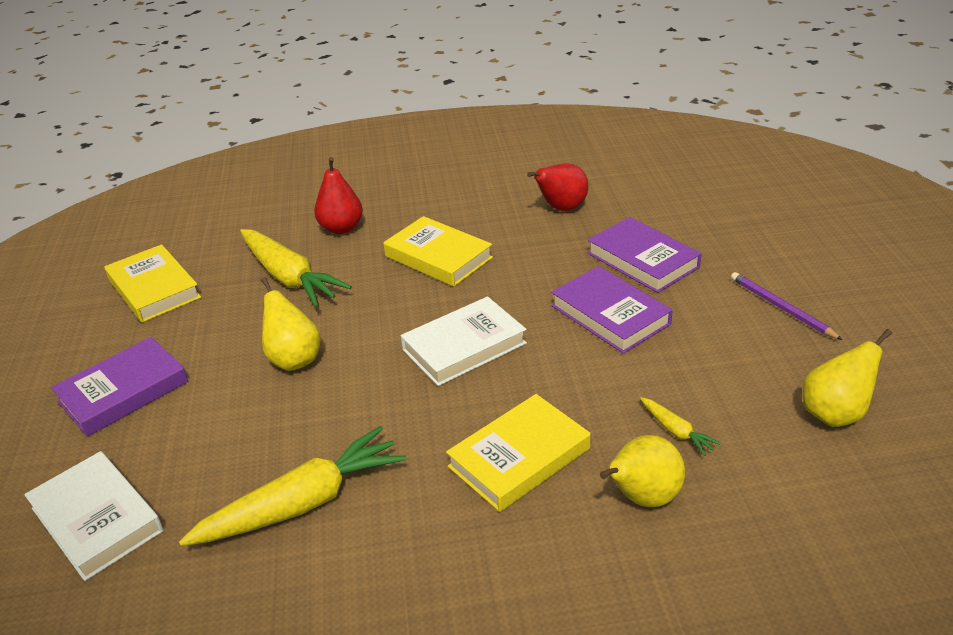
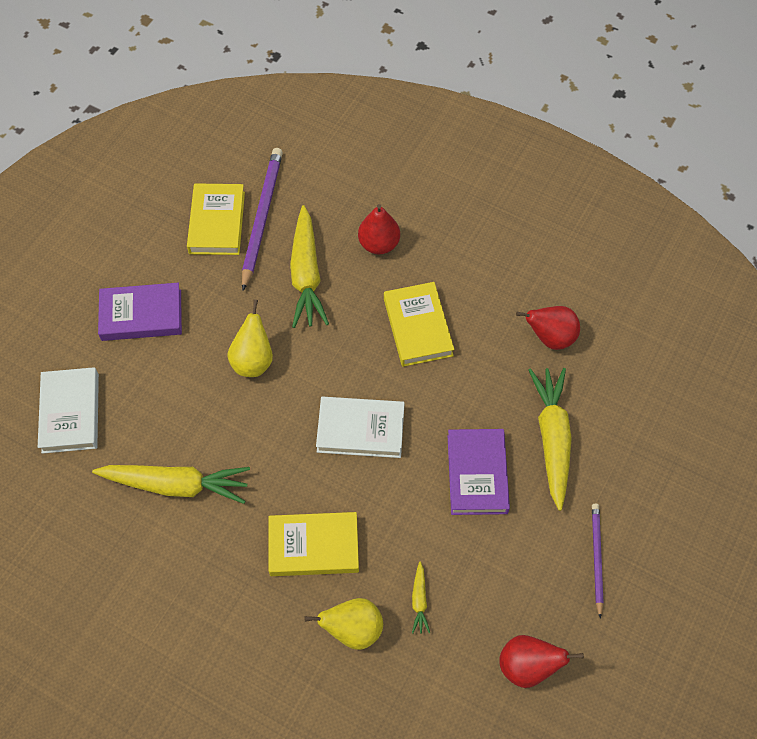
camera: 35 degrees right, 25 degrees up
purple book [588,217,702,293] -> yellow carrot [529,368,572,511]
yellow pear [803,329,892,427] -> red pear [499,635,584,688]
none -> purple pencil [242,148,283,291]

